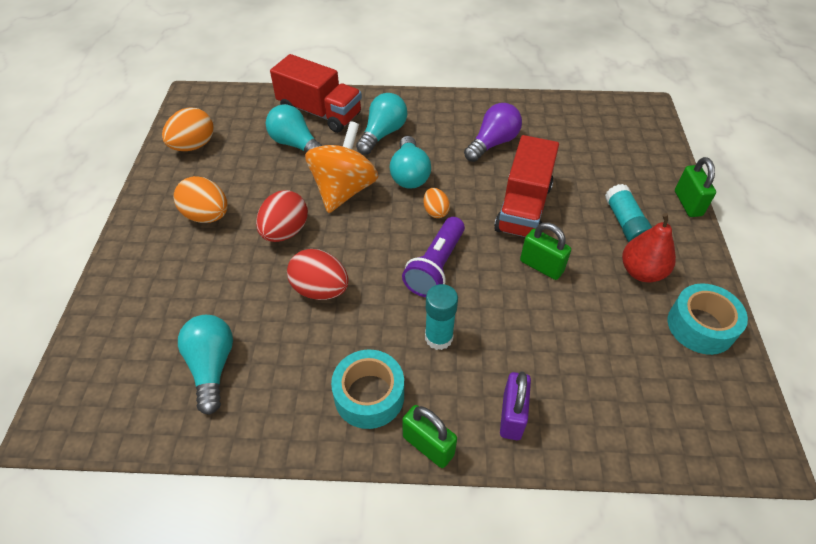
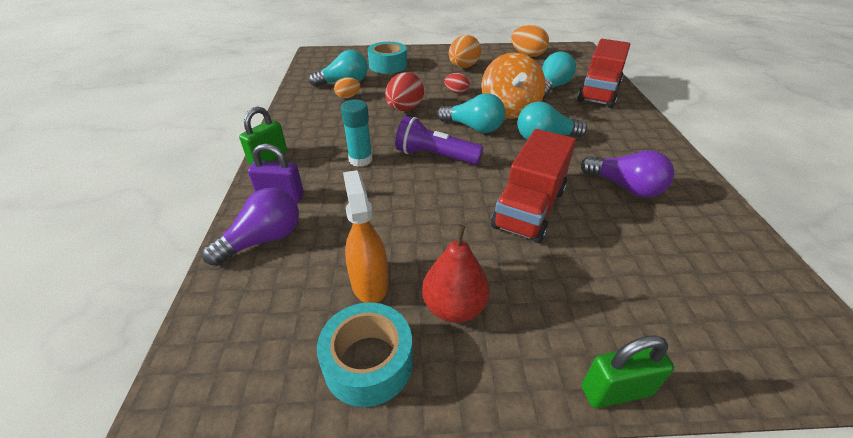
camera: 85 degrees right, 10 degrees down
red egg [256,190,308,242] -> red egg [444,73,470,94], size x0.58
orange spinning top [305,121,378,213] -> orange spinning top turned 75 degrees clockwise [481,52,546,119]
turquoise tape [331,350,404,429] -> turquoise tape moved to [368,42,407,74]
turquoise light bulb [356,93,407,155] -> turquoise light bulb moved to [437,93,505,133]
orange egg [424,188,450,218] -> orange egg moved to [334,77,360,99]
red truck [494,135,559,237] -> red truck turned 75 degrees counterclockwise [491,129,576,243]
green padlock [520,223,571,280] -> none
turquoise glue stick [605,184,652,243] -> none
none -> purple light bulb [202,188,299,266]
none -> orange spray bottle [343,170,388,303]

